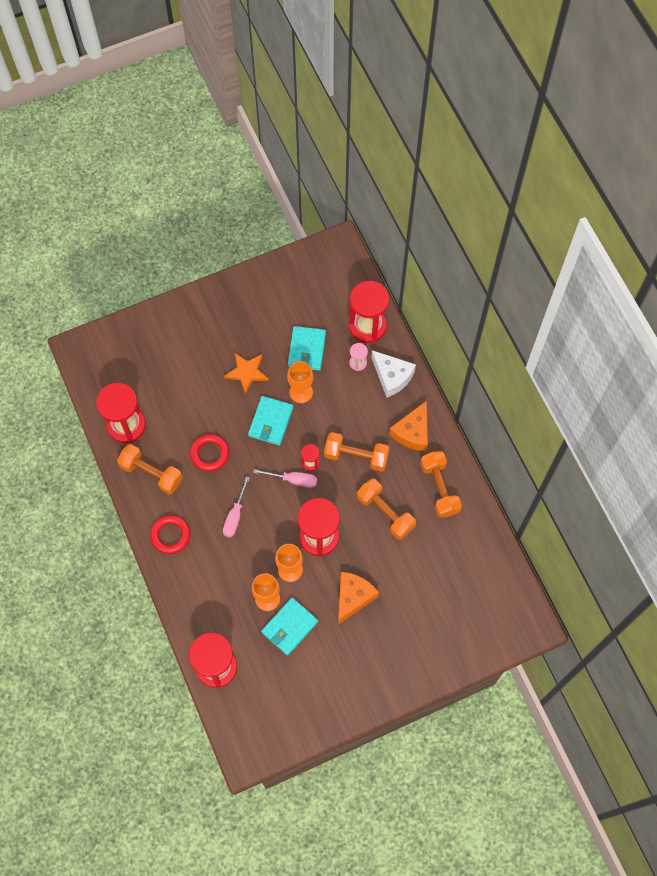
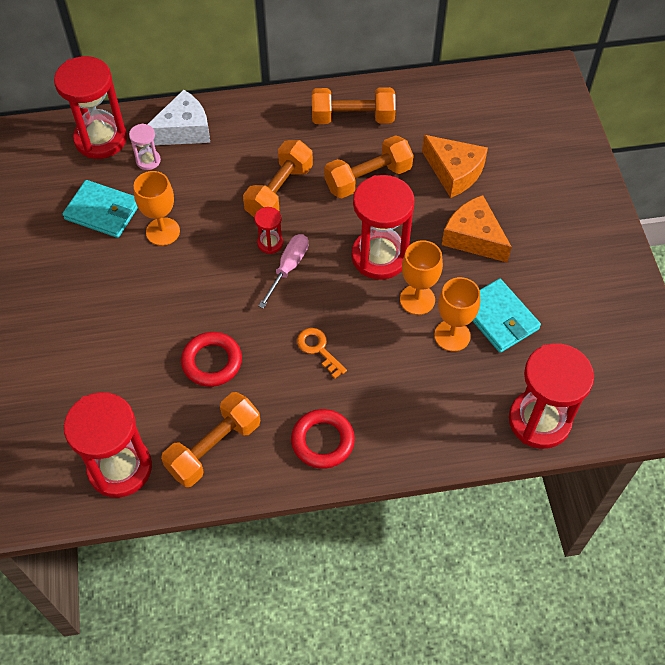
camera: 75 degrees left, 10 degrees down
pink screwdriver [223,477,250,538] -> orange key [297,328,347,379]
orange star [224,353,269,394] -> none
turquoise wallet [248,396,293,445] -> none
orange cheese [389,401,428,451] -> orange cheese moved to [422,135,488,198]

